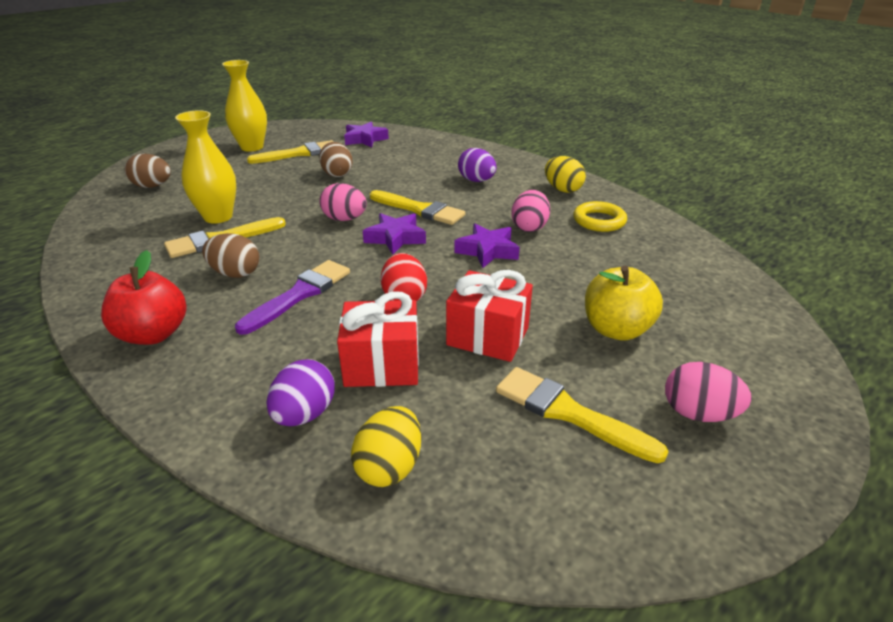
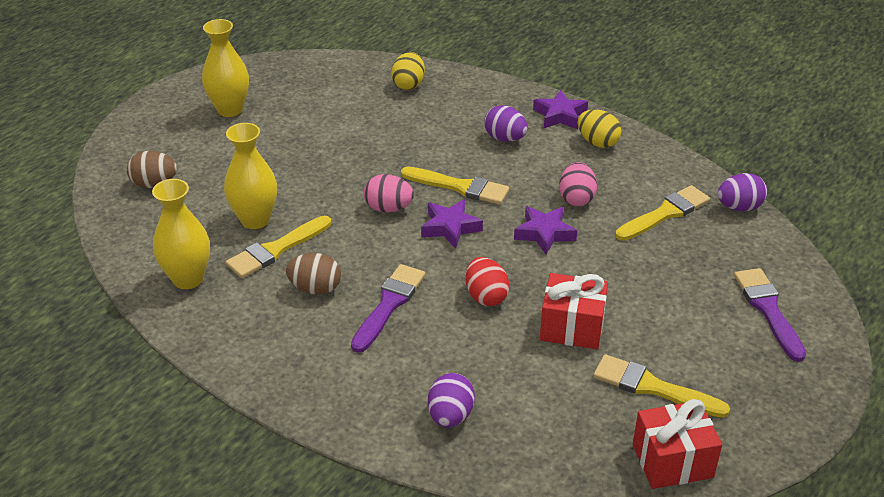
camera: 10 degrees left, 5 degrees up
red apple [101,250,186,345] -> none
yellow brush [247,140,334,164] -> yellow brush moved to [615,185,710,241]
brown egg [319,142,353,177] -> none
red gift [337,292,419,387] -> red gift moved to [633,399,722,489]
purple star [344,122,389,147] -> purple star moved to [533,90,588,129]
yellow egg [351,406,421,487] -> yellow egg moved to [391,52,425,90]
yellow ring [573,201,627,232] -> none
yellow apple [585,265,663,341] -> none
pink egg [665,362,752,422] -> none
none -> yellow vase [152,179,210,289]
none -> purple egg [718,173,767,211]
none -> purple brush [734,268,806,362]

